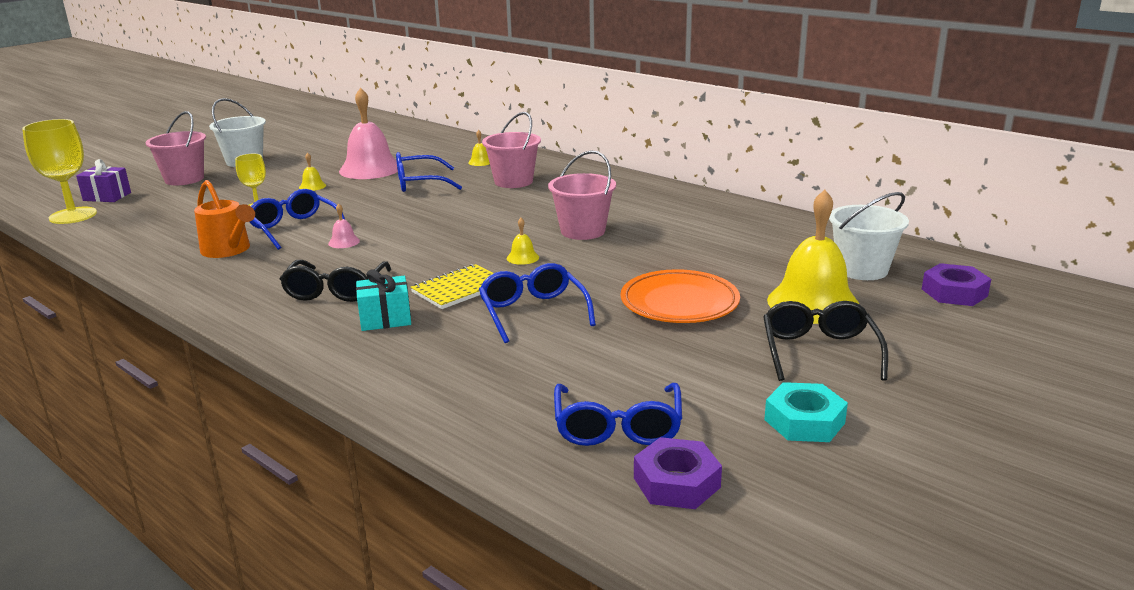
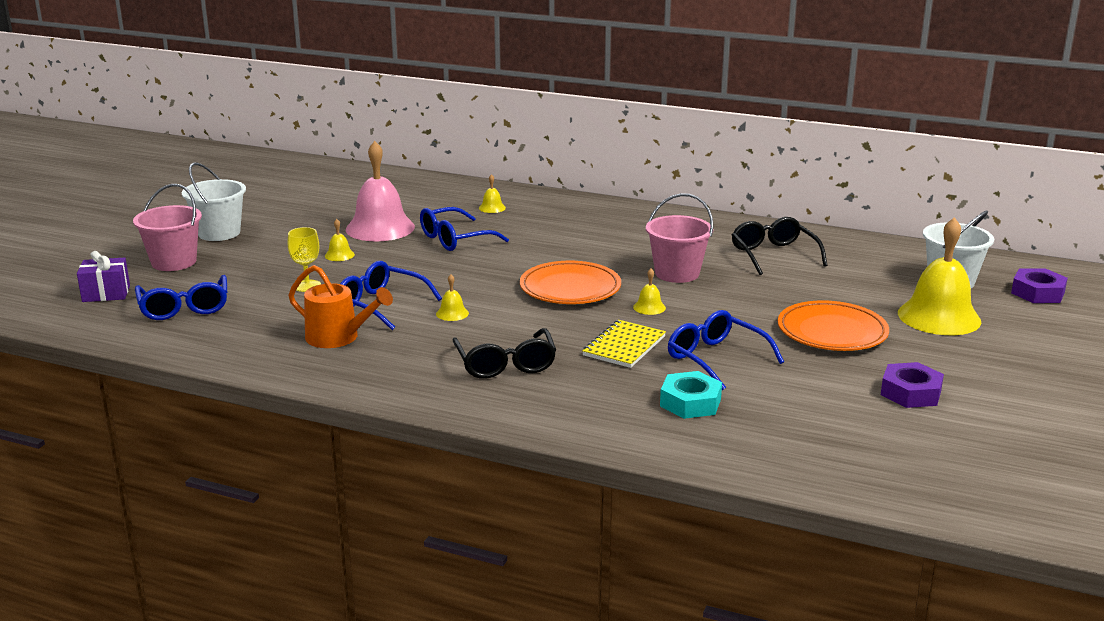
camera: 20 degrees left, 0 degrees up
yellow goblet [22,119,97,224] -> none
pink bell [328,204,360,248] -> yellow bell [436,274,469,321]
turquoise gift [356,269,411,331] -> none
pink bucket [482,112,541,188] -> none
blue glasses [554,383,682,446] -> blue glasses moved to [135,275,227,320]
purple nut [634,437,722,509] -> purple nut moved to [881,362,944,408]
black glasses [763,301,888,381] -> black glasses moved to [732,217,828,275]
turquoise nut [764,382,848,442] -> turquoise nut moved to [660,371,722,419]
none -> orange plate [520,261,621,304]

